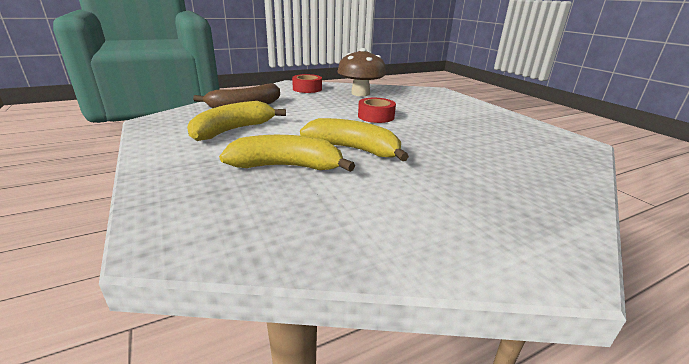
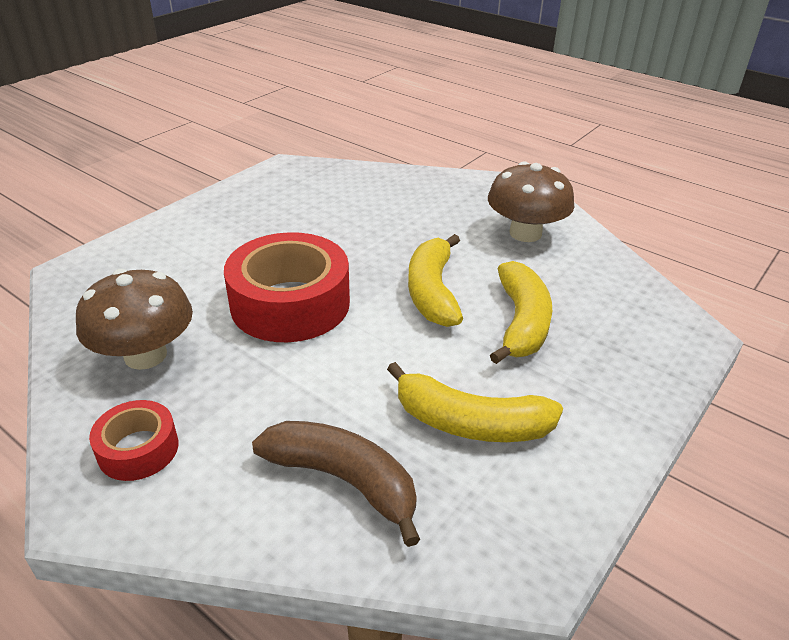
camera: 115 degrees left, 10 degrees up
yellow banana [219,135,355,172] -> yellow banana turned 150 degrees counterclockwise [490,261,552,364]
red tape [358,98,396,123] -> red tape [224,232,350,342], size x1.95
none -> brown mushroom [488,161,574,242]

